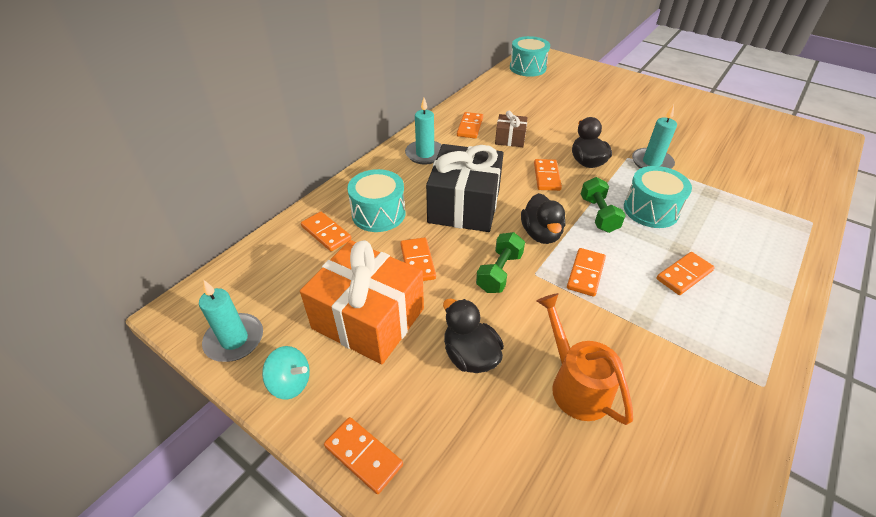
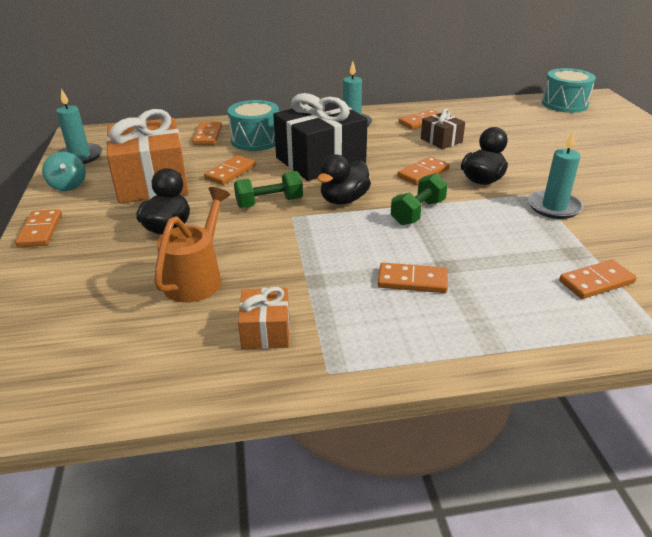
camera: 45 degrees right, 10 degrees down
orange domino [567,248,606,297] -> orange domino moved to [559,260,637,299]
turquoise drum [624,166,692,228] -> none
none -> orange gift [238,287,290,349]

